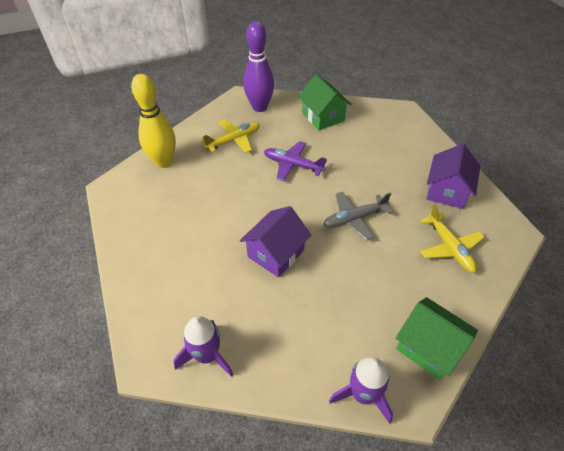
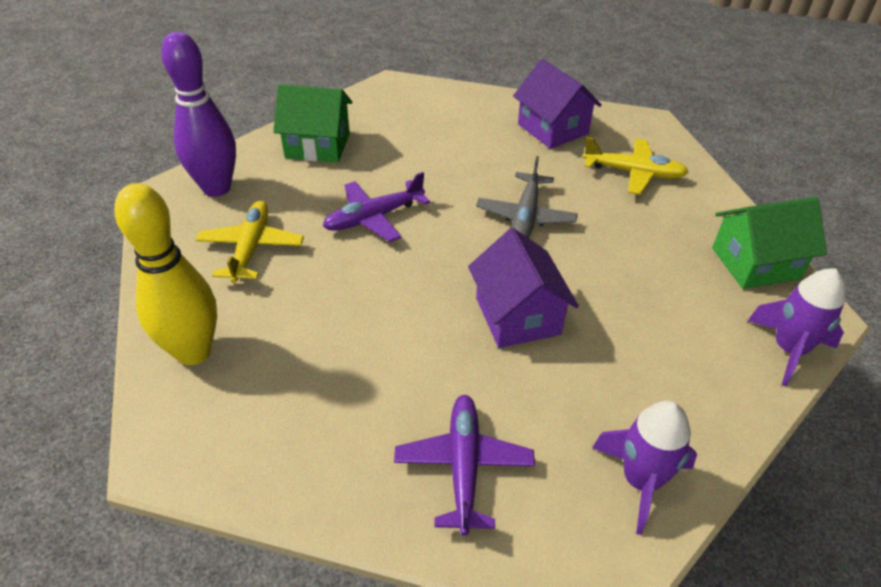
camera: 55 degrees left, 5 degrees down
none -> purple plane [394,395,535,536]

